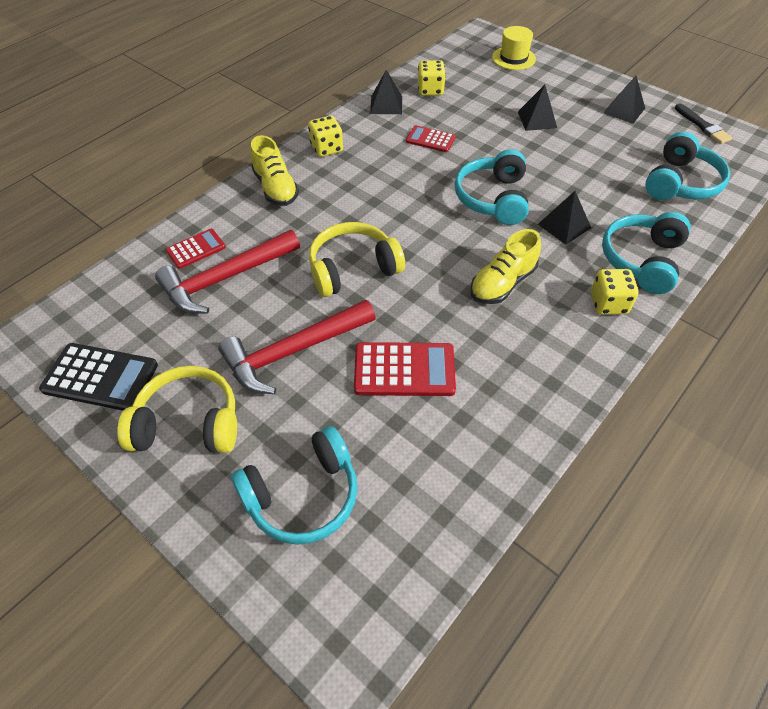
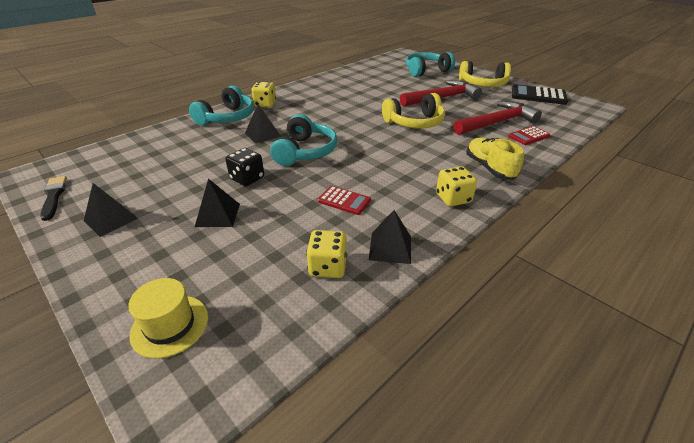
camera: 175 degrees left, 15 degrees down
red calculator [354,342,456,396] -> none
yellow shoe [470,229,541,304] -> none
turquoise headphones [645,132,730,200] -> none
none -> black dice [225,148,264,186]

